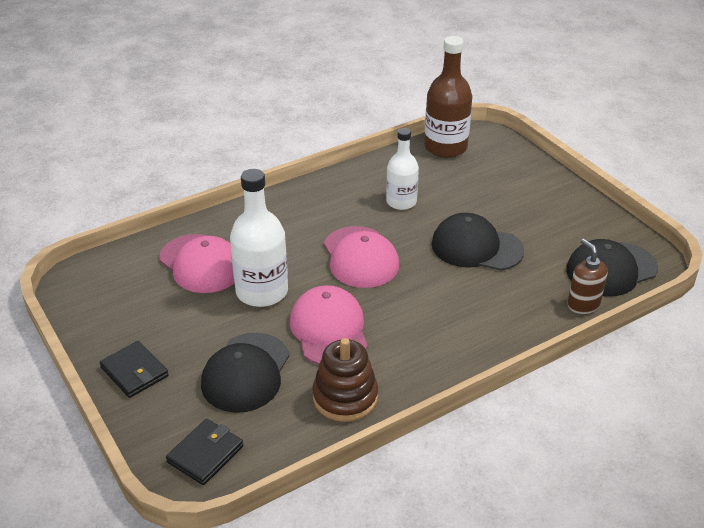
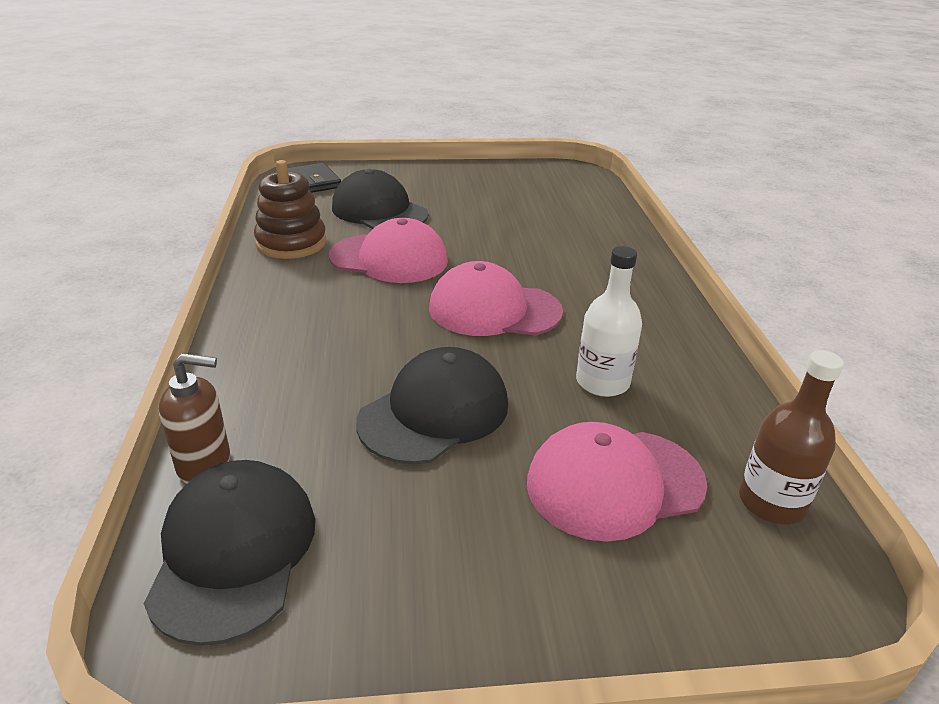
camera: 115 degrees right, 5 degrees down
black wallet [100,341,168,398] -> none
pink cap [159,234,235,293] -> pink cap moved to [527,422,707,542]
white bottle [230,169,288,307] -> none
brown bottle [424,36,472,158] -> brown bottle [739,350,844,524], size x0.66

